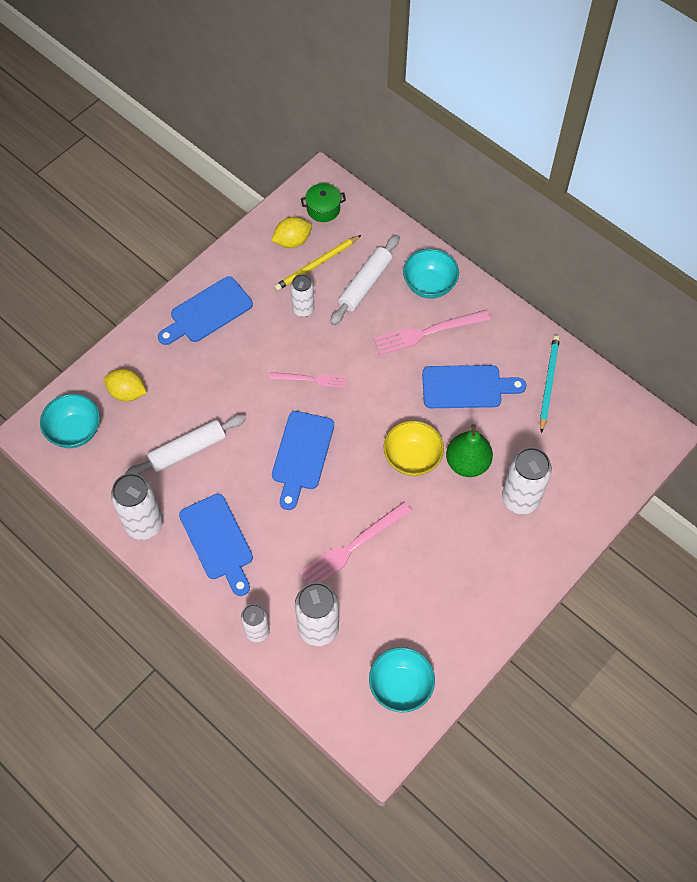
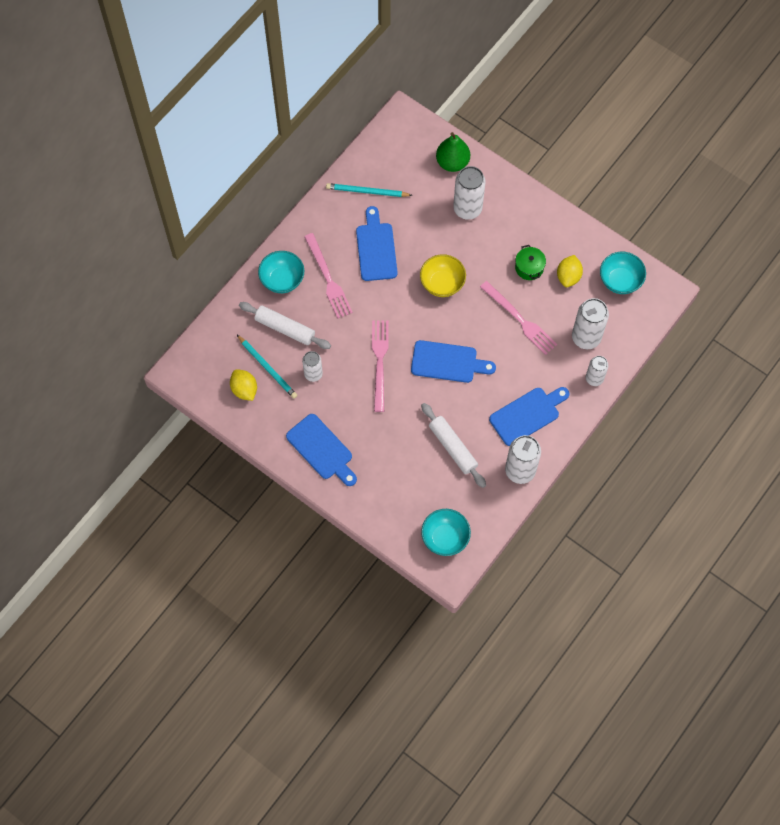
camera: 95 degrees left, 5 degrees up
yellow lemon [104,369,147,402] -> yellow lemon moved to [557,255,583,287]
pink fork [270,372,346,388] -> pink fork [372,320,389,412], size x1.60
yellow pencil [274,235,361,291] -> turquoise pencil [237,335,297,399]
green pot [301,183,346,222] -> green pot moved to [515,245,546,280]
green pear [446,424,493,477] -> green pear moved to [436,132,470,172]

